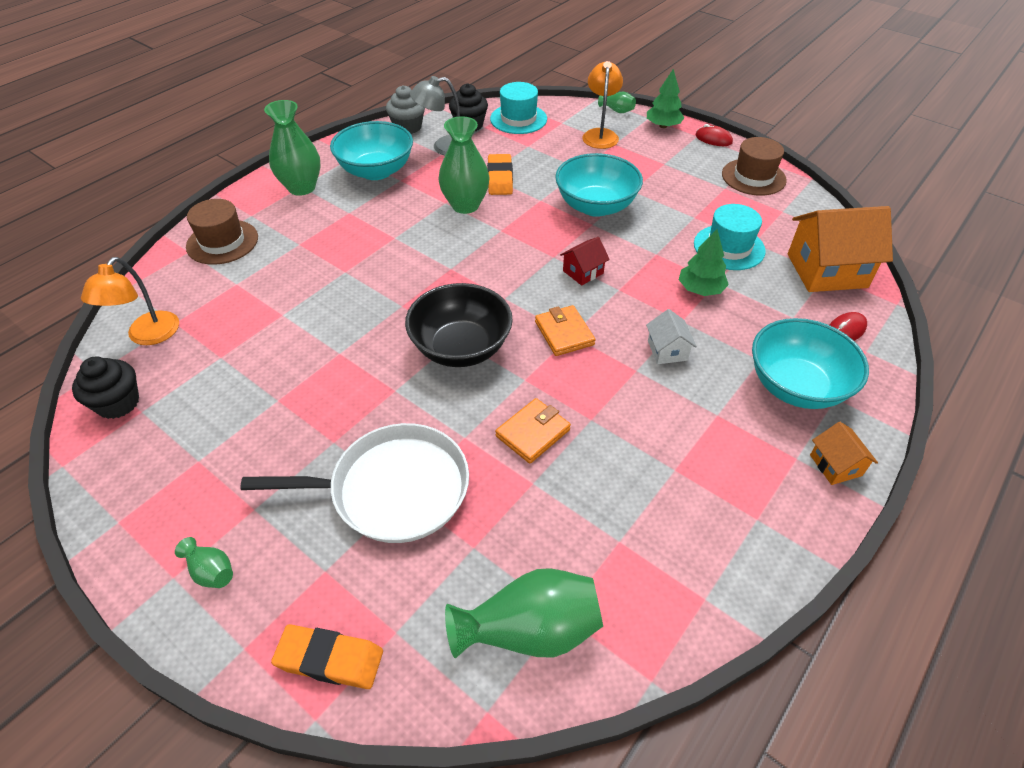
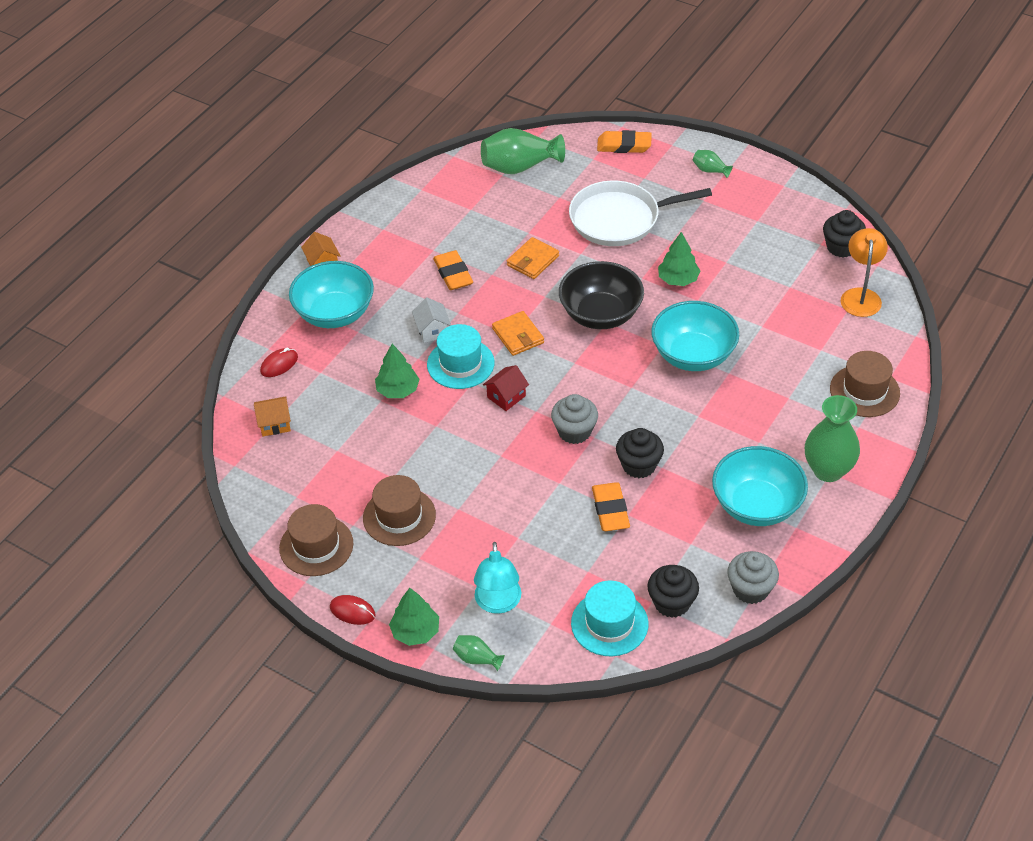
camera: 175 degrees right, 0 degrees up
grey lamp [410,76,460,155] -> none
green vase [438,116,490,214] -> black cupcake [616,428,664,478]
turquoise bowl [555,153,643,217] -> turquoise bowl moved to [651,301,739,371]
orange lamp [582,61,623,149] -> turquoise lamp [474,542,521,614]
turquoise hat [694,204,766,270] -> turquoise hat moved to [427,324,494,389]
orange house [788,206,893,292] -> orange house [254,396,291,436], size x0.49
none -> brown hat [363,475,436,546]
none -> orange eraser [433,250,473,290]
none -> grey cupcake [551,394,598,444]
none -> green tree [658,232,700,286]

